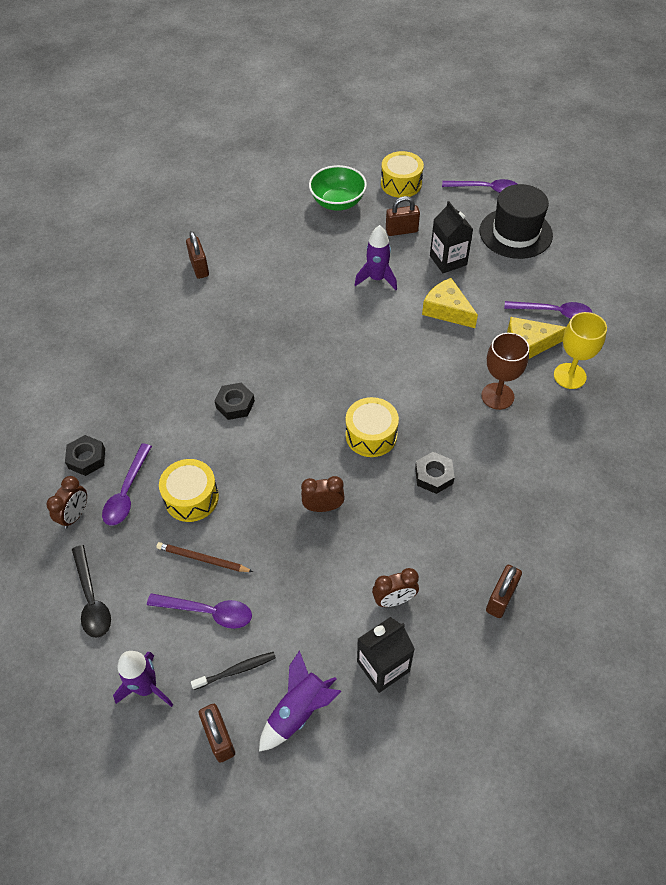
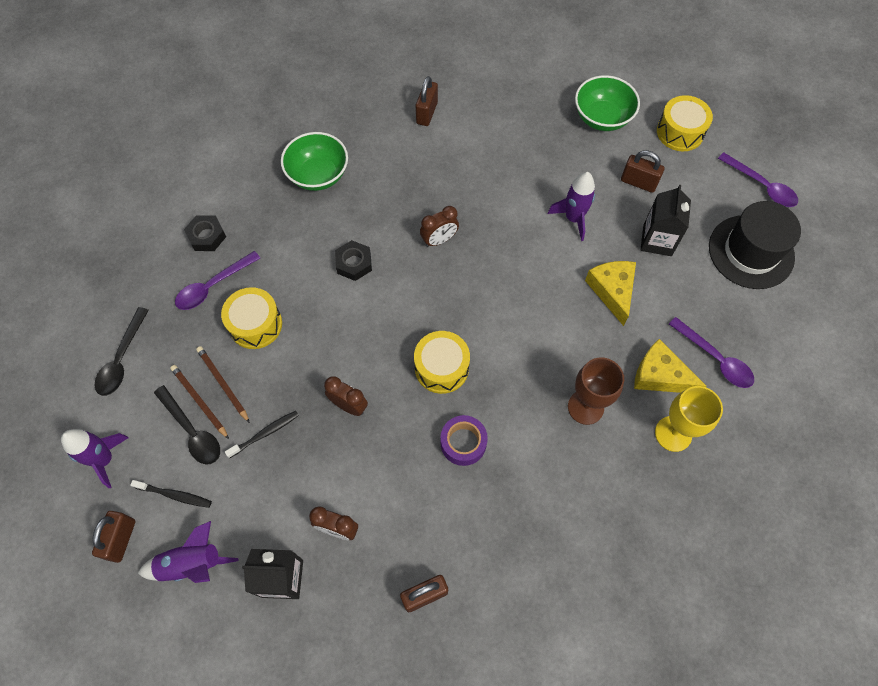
camera: 35 degrees right, 10 degrees up
brown clock [46,476,87,529] -> brown clock moved to [420,206,459,247]
purple spoon [147,593,252,629] -> black spoon [154,385,220,465]
black nut [415,452,455,494] -> purple tape [440,415,488,466]
none -> brown pencil [170,365,229,439]
none -> black toothbrush [225,411,299,458]
none -> green bowl [281,132,348,191]

